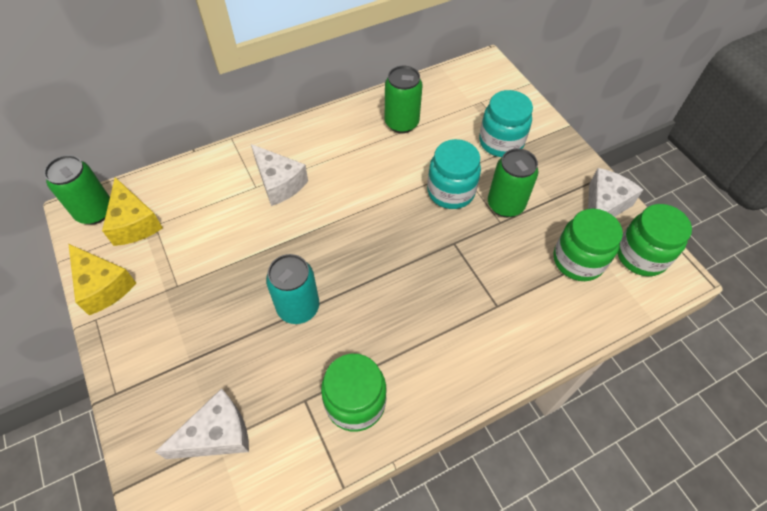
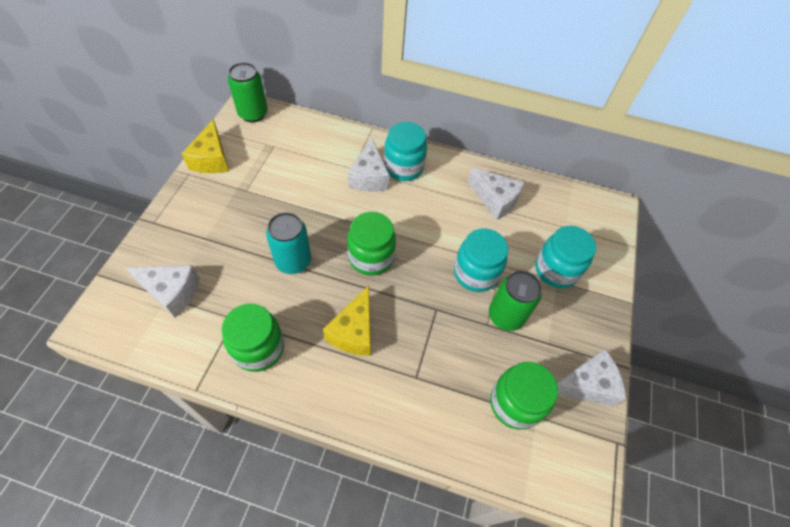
camera: 40 degrees right, 0 degrees up
yellow cheese [102,177,163,246] -> yellow cheese moved to [323,285,371,356]
green can [385,66,422,133] -> white cheese [468,168,525,220]
green jar [617,204,692,276] -> green jar moved to [347,212,396,276]
none -> turquoise jar [384,122,427,181]

